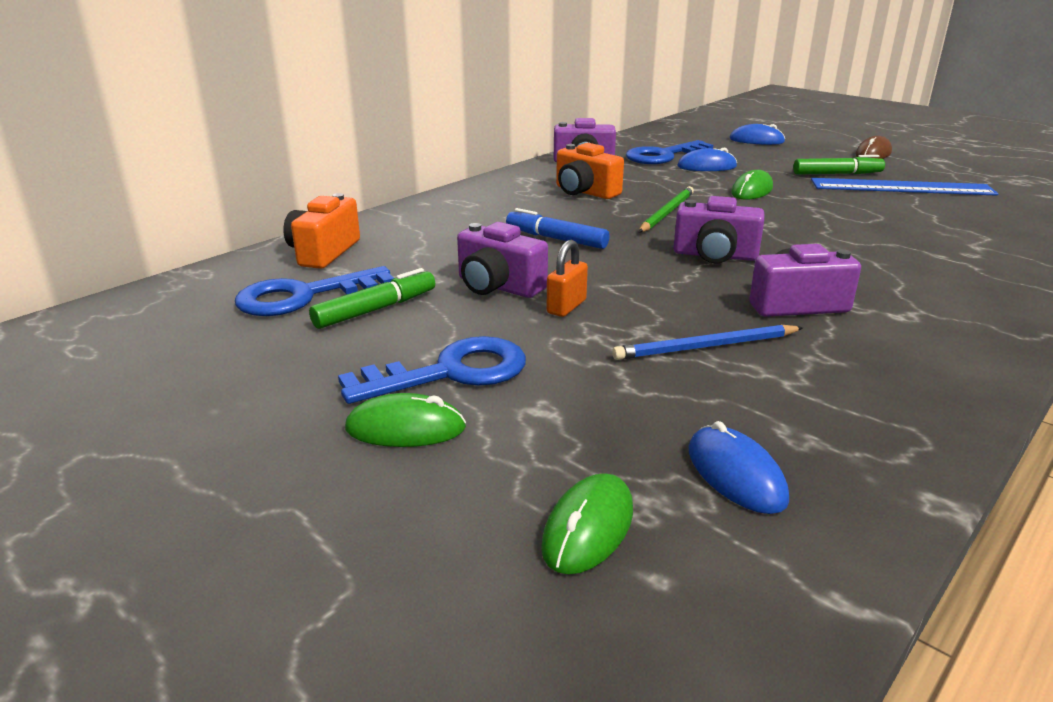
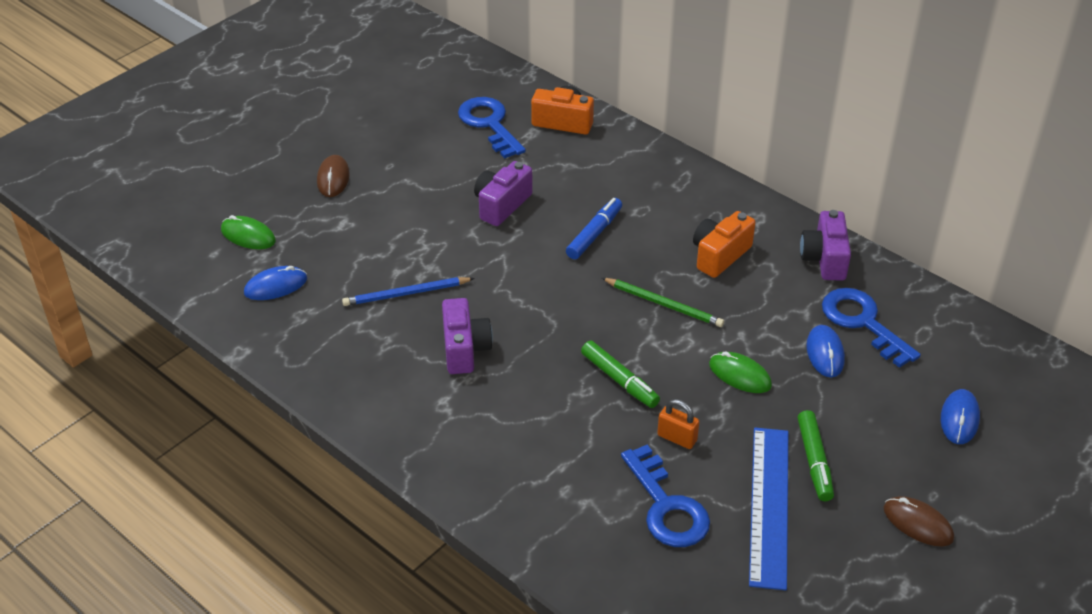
camera: 90 degrees right, 15 degrees up
green marker [309,268,435,329] -> green marker moved to [581,341,660,408]
blue key [338,336,526,404] -> blue key moved to [621,445,710,547]
green mouse [345,393,466,447] -> brown mouse [317,155,350,197]
orange padlock [546,240,588,317] -> orange padlock moved to [657,399,699,449]
blue pencil [612,324,803,360] -> blue pencil turned 90 degrees counterclockwise [342,277,475,306]
purple camera [673,196,764,263] -> none

